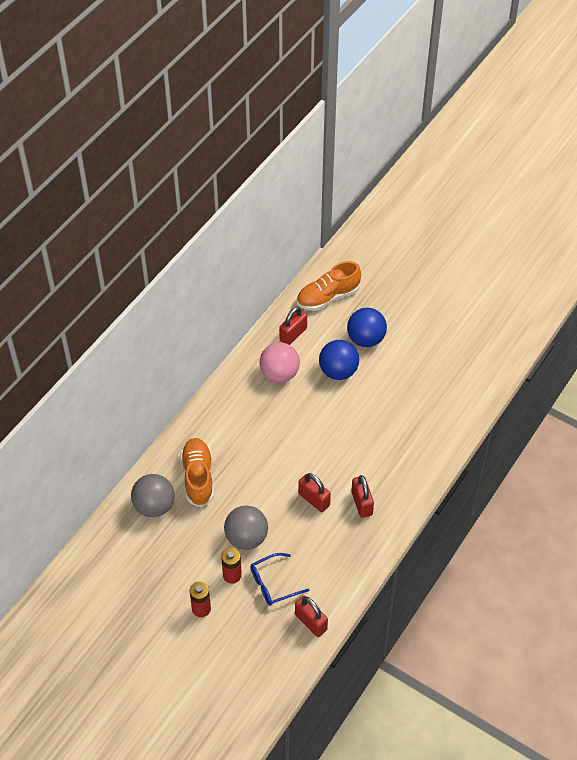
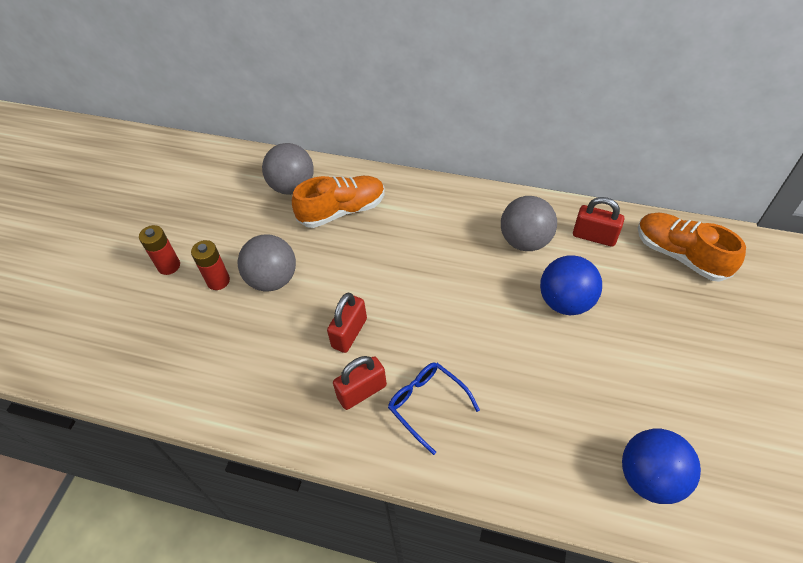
camera: 75 degrees right, 0 degrees up
blue glasses [250,553,309,605] -> blue glasses moved to [388,363,480,455]
pink ball [260,342,300,383] -> grey ball [501,196,557,251]
red padlock [295,596,328,637] -> none
blue ball [347,308,387,347] -> blue ball moved to [622,429,701,504]

